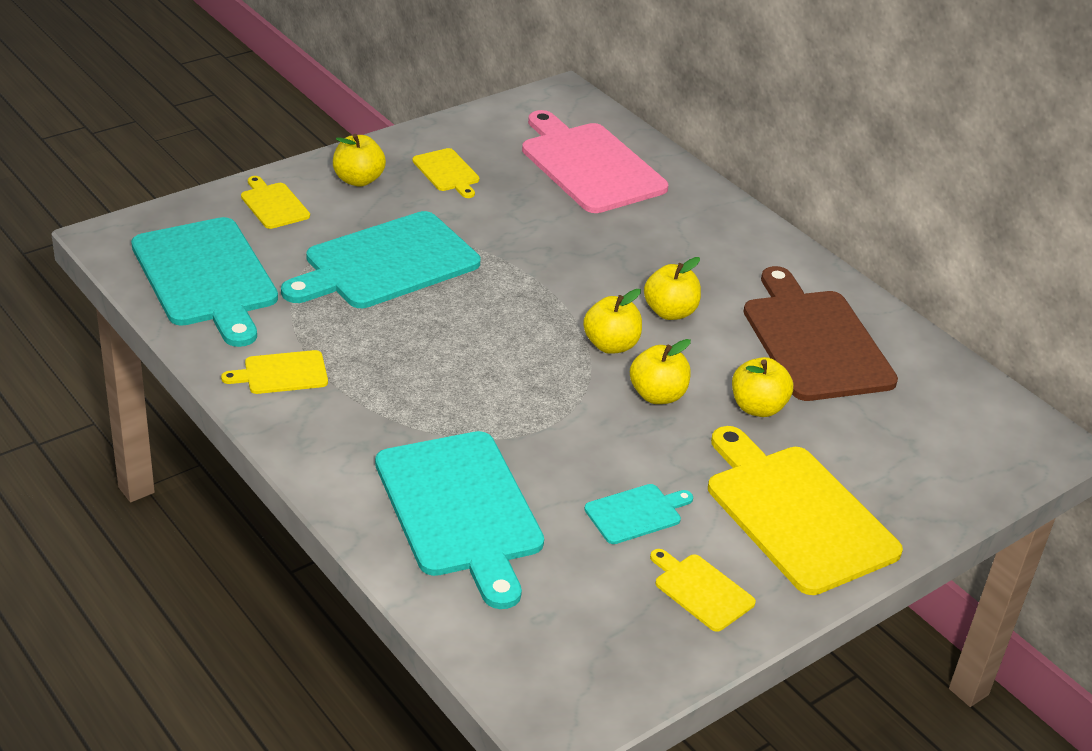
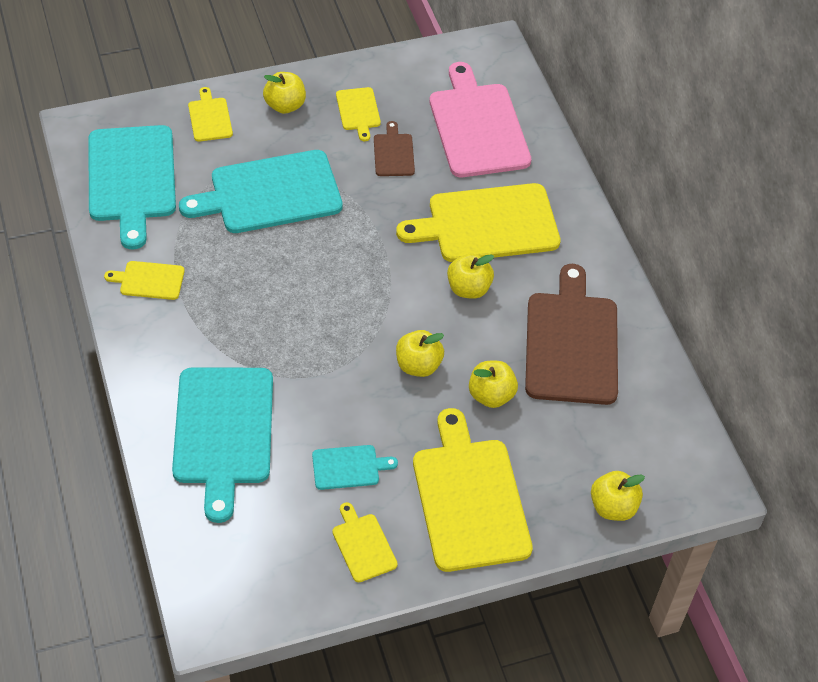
camera: 20 degrees right, 15 degrees up
yellow apple [583,289,642,354] -> yellow apple moved to [591,471,645,521]
none -> brown cutting board [374,121,415,176]
none -> yellow cutting board [396,183,561,262]

